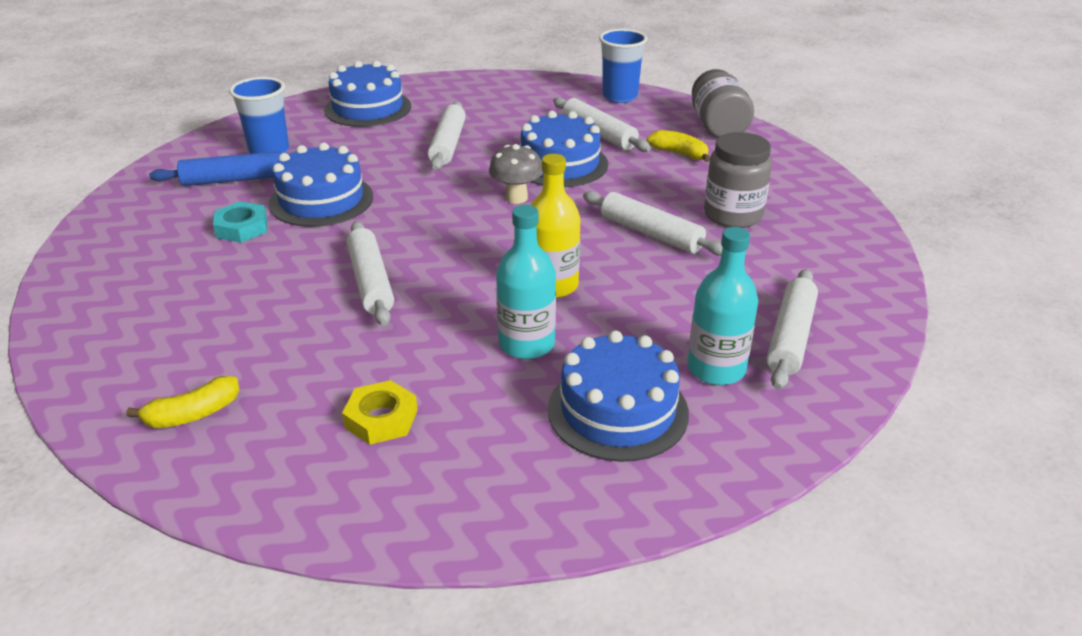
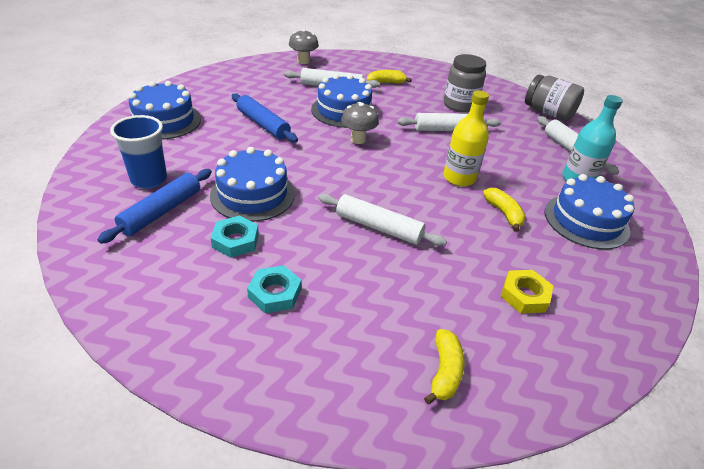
camera: 50 degrees left, 5 degrees up
white rolling pin [428,101,466,170] -> blue rolling pin [231,93,298,142]
turquoise bottle [496,205,556,359] -> yellow banana [483,188,526,232]
blue cup [599,29,647,103] -> grey mushroom [289,29,319,64]
grey jar [692,69,754,138] -> grey jar moved to [525,75,584,121]
none -> turquoise nut [247,265,301,313]

